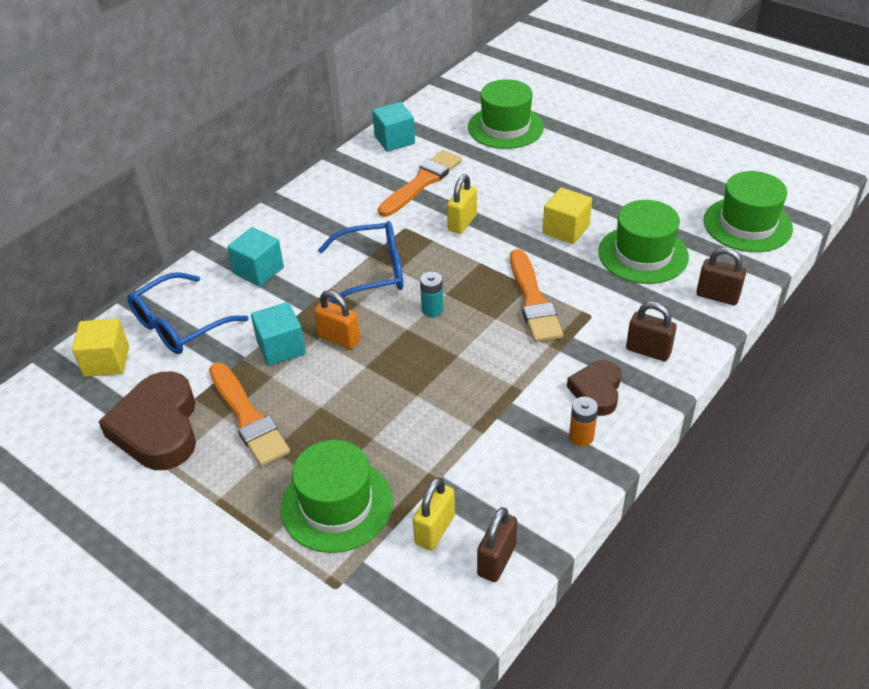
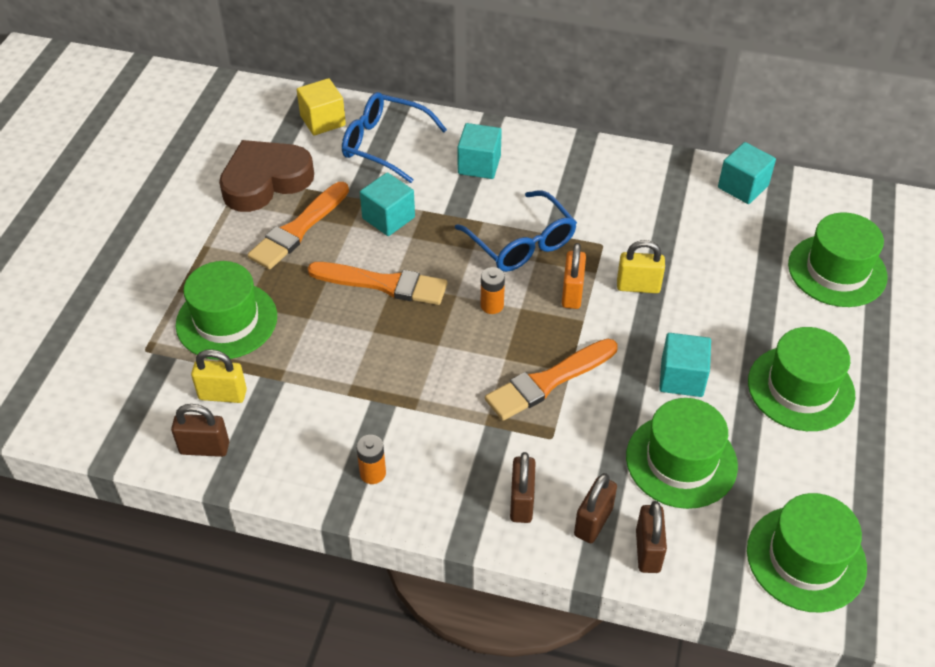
camera: 65 degrees right, 5 degrees up
orange padlock [314,290,360,350] -> orange padlock moved to [562,243,586,309]
orange brush [378,150,462,217] -> orange brush moved to [308,262,447,305]
turquoise battery [420,272,443,317] -> orange battery [481,267,505,314]
yellow cube [543,187,592,244] -> turquoise cube [659,333,711,397]
brown heart [567,360,621,416] -> none
none -> brown padlock [574,473,617,543]
none -> green hat [748,327,855,431]

